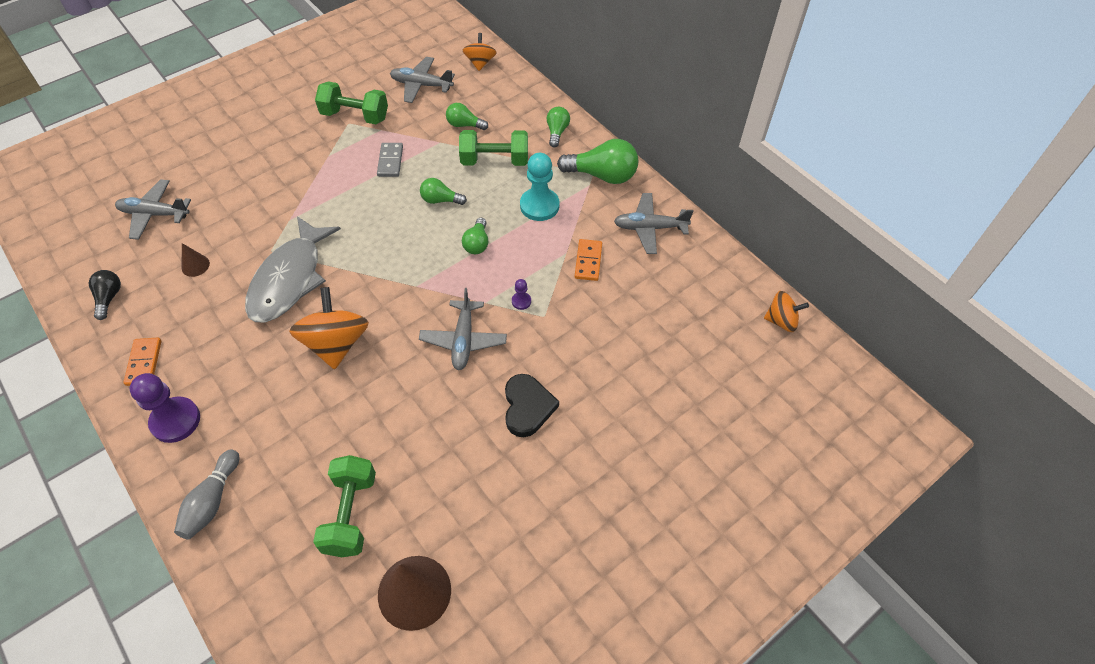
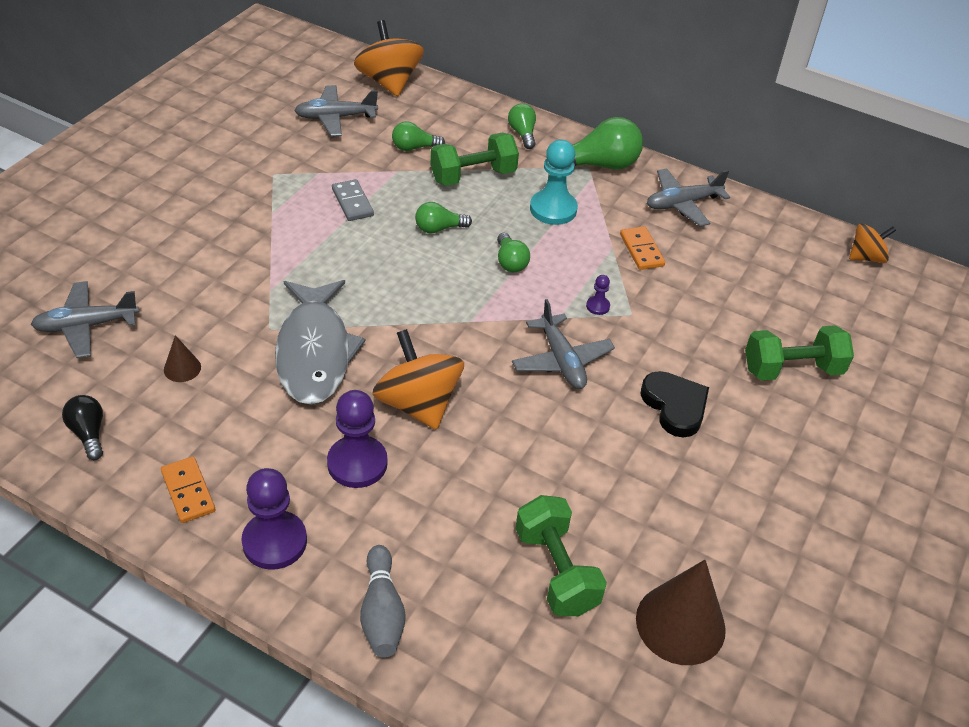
camera: 25 degrees left, 10 degrees down
green dumbbell [315,81,388,124] -> green dumbbell moved to [745,325,854,381]
orange spinning top [463,33,497,71] -> orange spinning top [354,20,424,97], size x1.71
none -> purple pawn [327,390,388,488]

